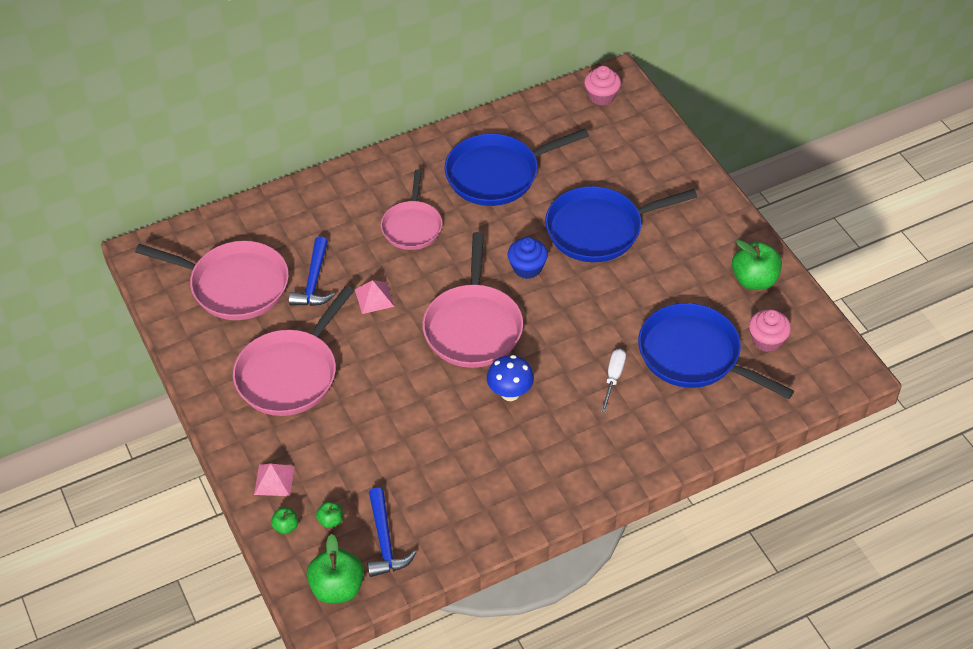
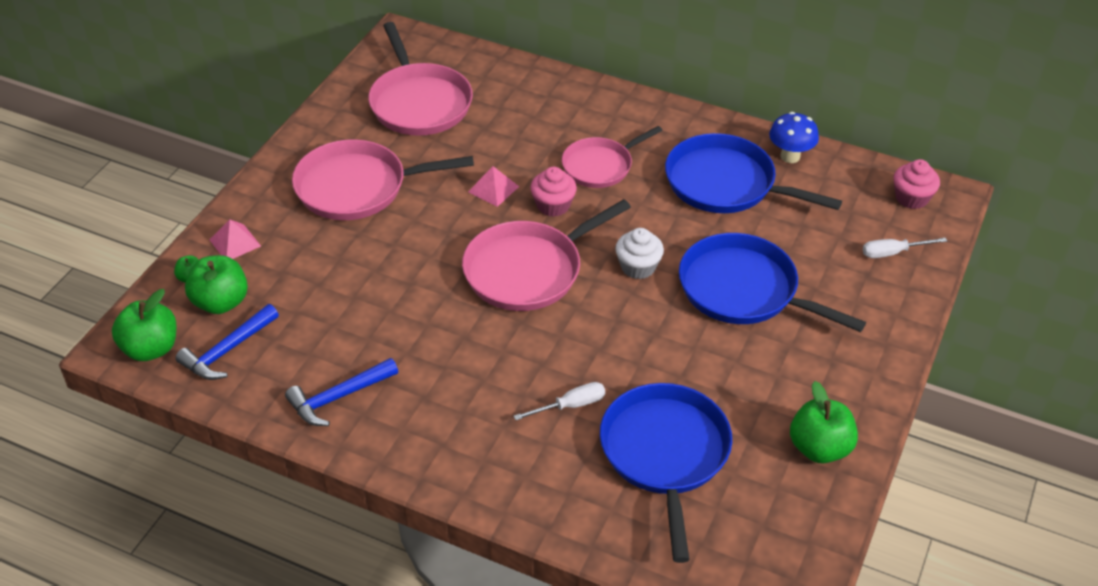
camera: 50 degrees right, 5 degrees down
blue hammer [289,237,335,306] -> blue hammer moved to [285,358,398,426]
green apple [316,502,343,528] -> green apple [185,255,248,314], size x2.05
blue mushroom [487,355,534,401] -> blue mushroom moved to [769,112,819,163]
blue cupcake [508,237,548,279] -> white cupcake [615,228,664,279]
pink cupcake [749,309,791,352] -> pink cupcake moved to [530,167,577,217]
none -> white screwdriver [863,238,947,258]

